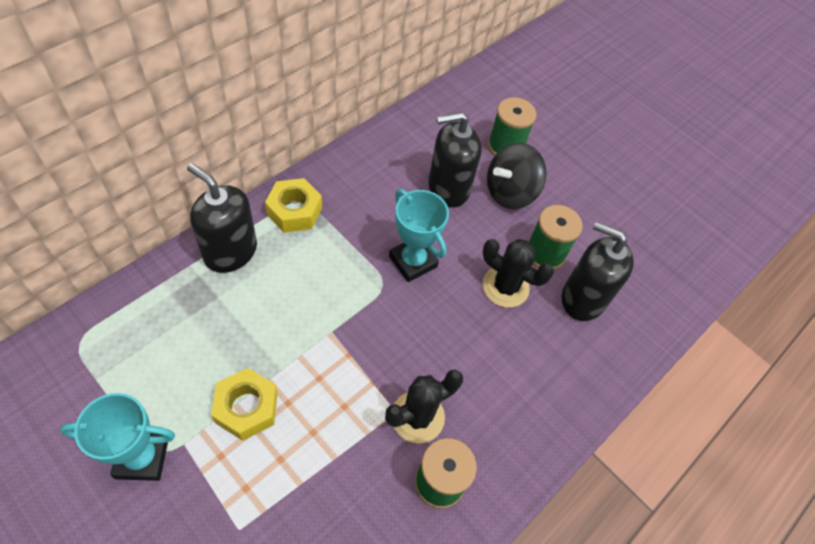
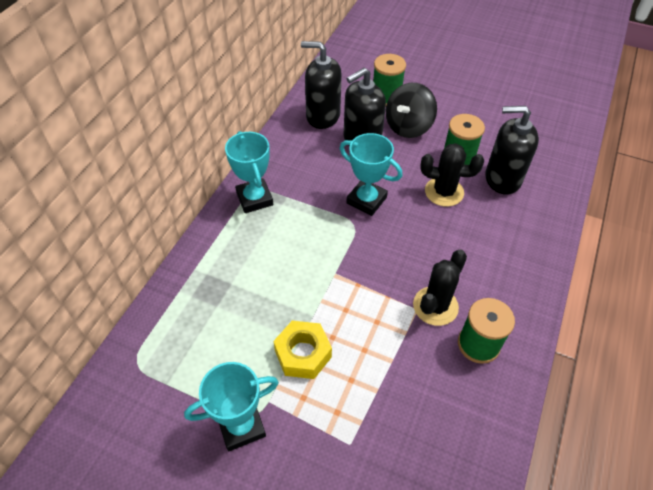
camera: 15 degrees left, 5 degrees down
black soap dispenser [187,163,257,273] -> black soap dispenser moved to [301,41,342,129]
yellow nut [265,178,322,233] -> turquoise trophy [225,131,273,213]

